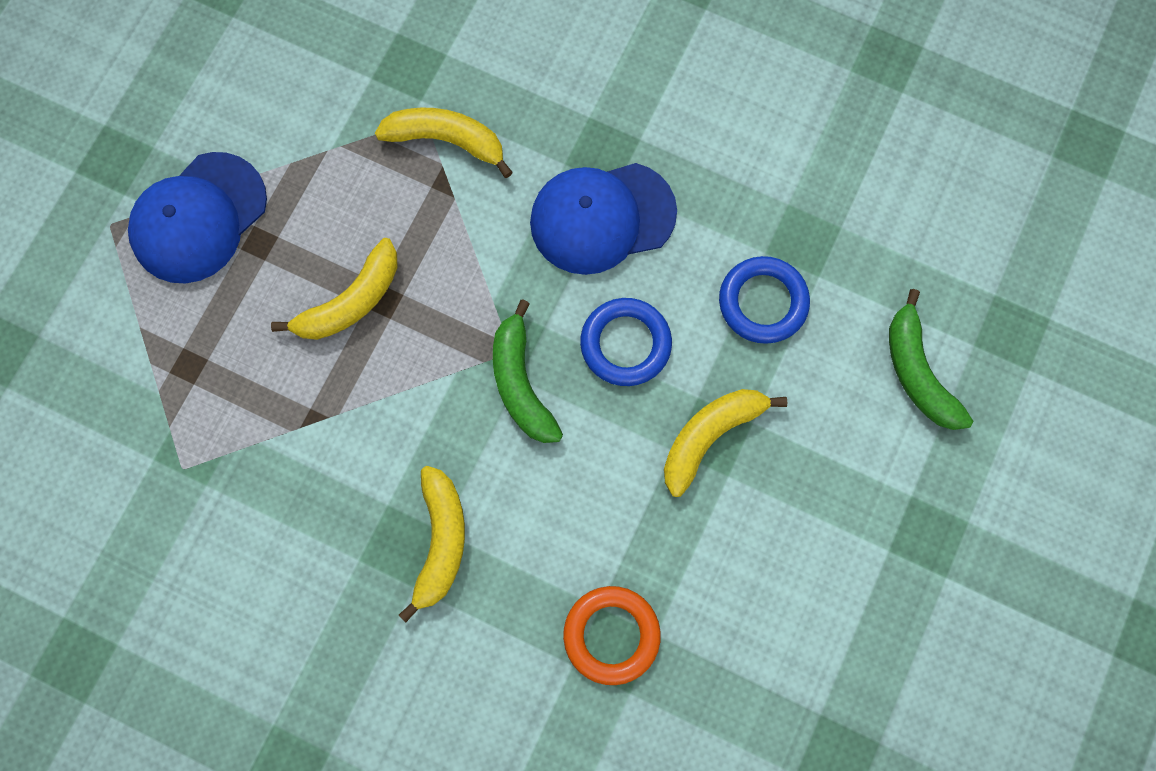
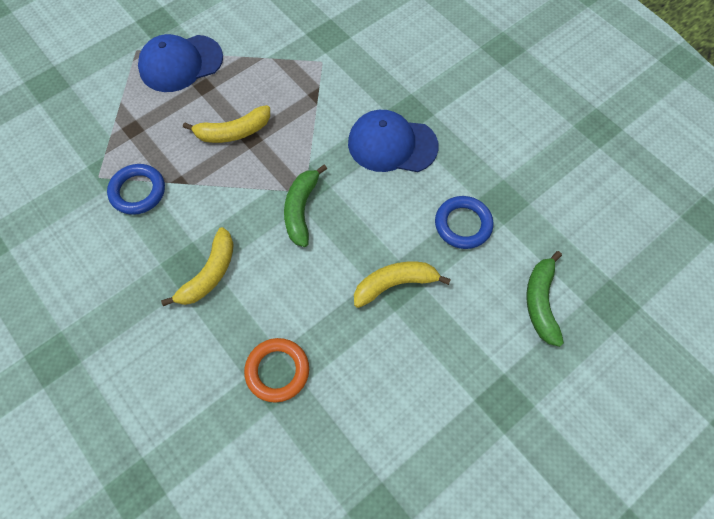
camera: 25 degrees right, 10 degrees down
yellow banana [375,108,513,178] -> none
blue ring [580,298,672,386] -> blue ring moved to [107,164,165,215]

